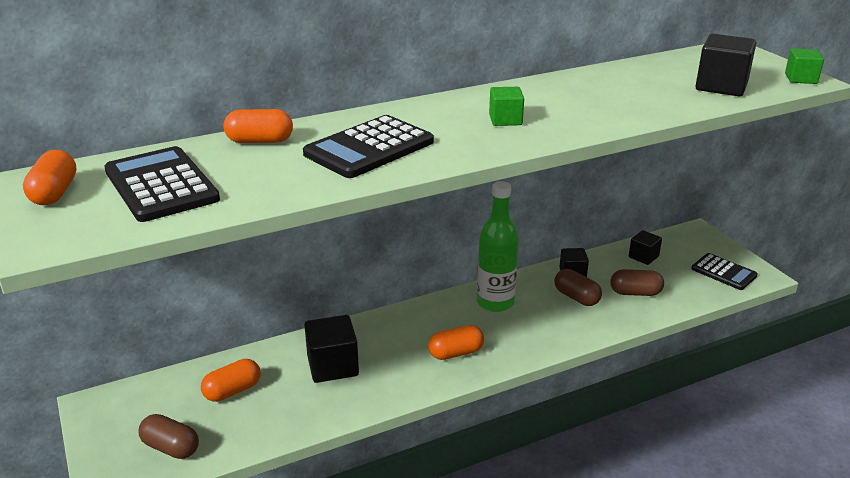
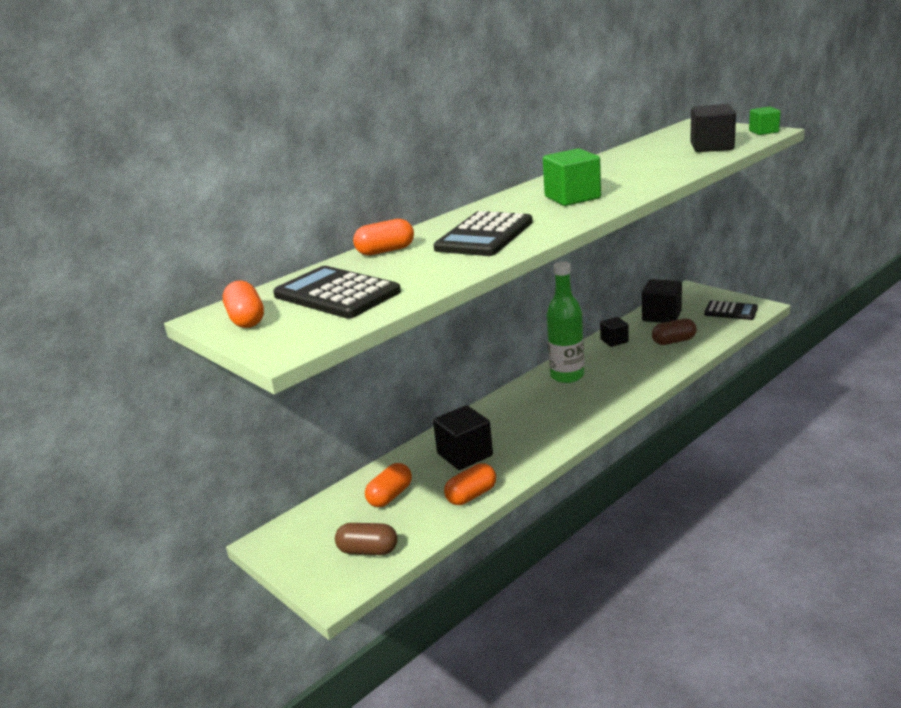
camera: 15 degrees left, 5 degrees down
orange capsule [428,325,484,360] -> orange capsule moved to [444,463,496,505]
green cube [489,87,524,126] -> green cube [543,148,601,206], size x1.66
brown capsule [554,269,602,306] -> none
black cube [629,230,662,265] -> black cube [642,279,682,323], size x1.66

